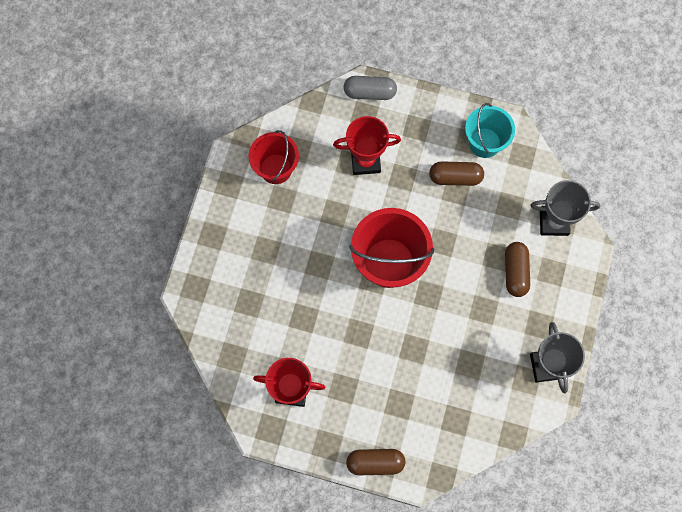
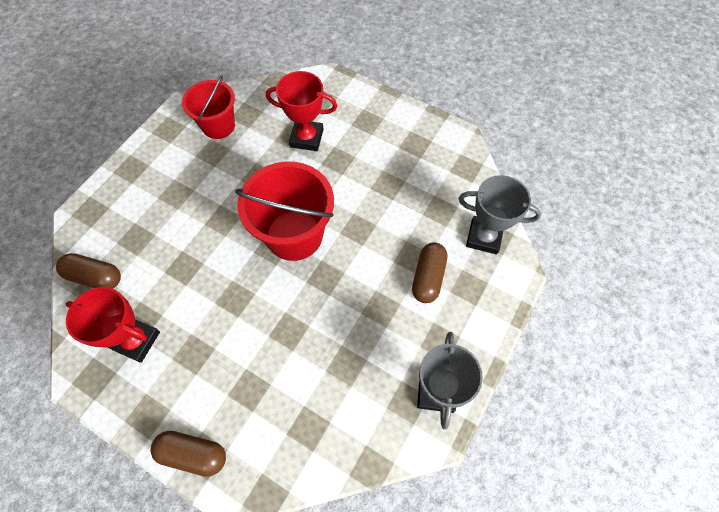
camera: 15 degrees right, 10 degrees down
grey capsule [344,76,397,100] -> none
brown capsule [429,161,484,186] -> brown capsule moved to [56,253,121,289]
turquoise bucket [465,103,515,158] -> none

